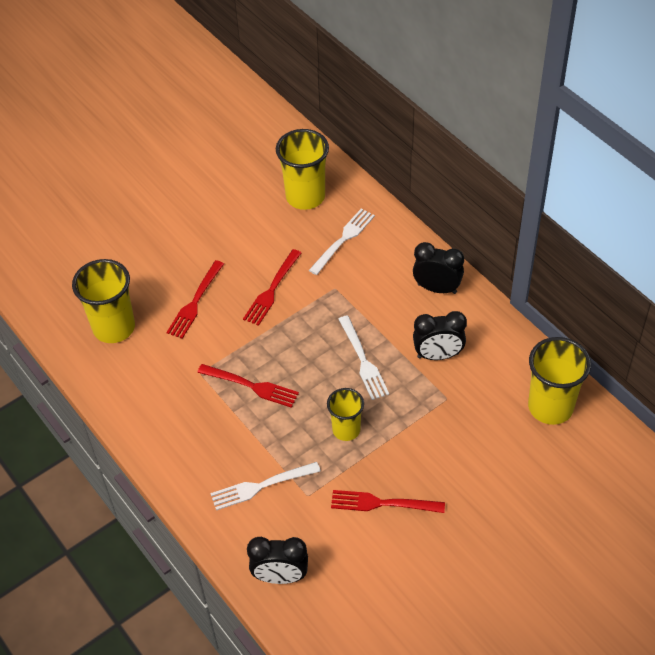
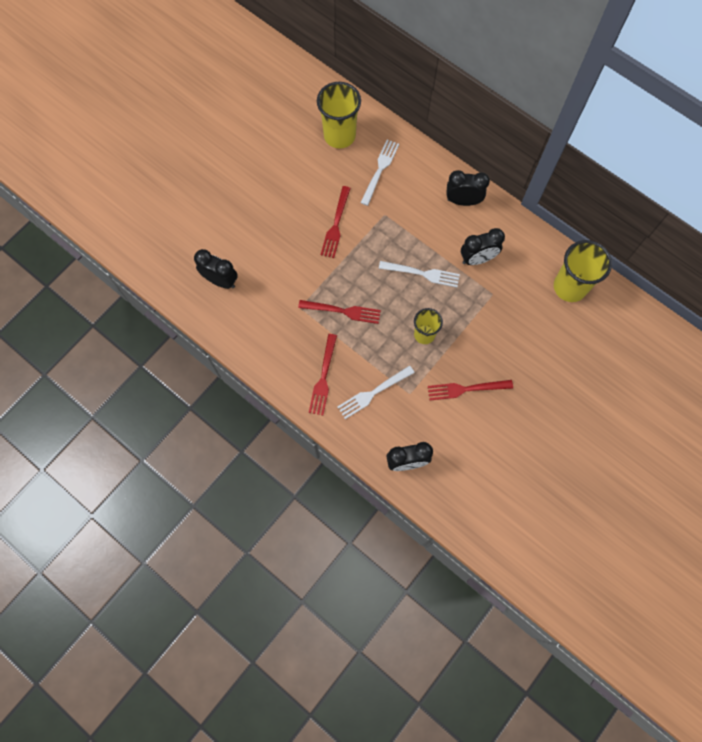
camera: 15 degrees left, 20 degrees up
yellow cup [72,259,135,343] -> black clock [194,249,238,289]
red fork [166,260,224,339] -> red fork moved to [309,334,337,415]
white fork [338,315,389,400] -> white fork turned 45 degrees counterclockwise [379,261,460,287]

